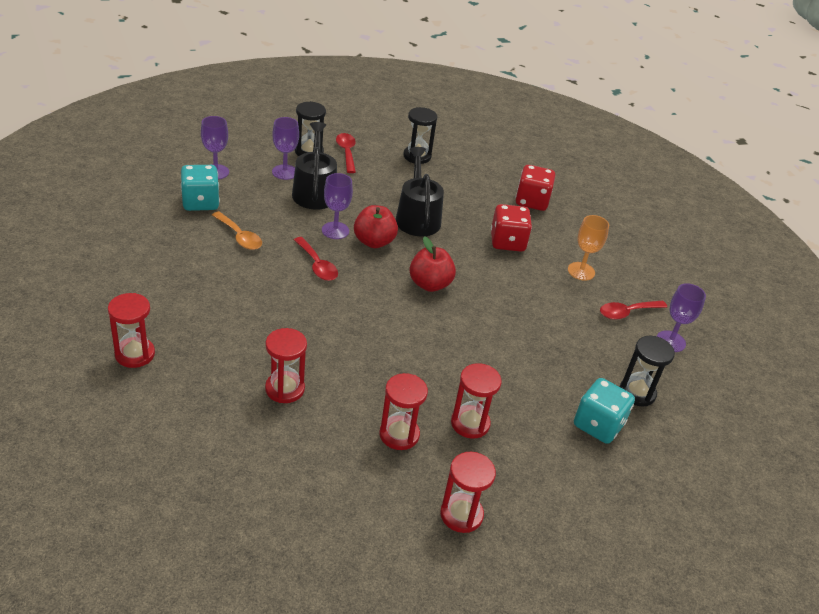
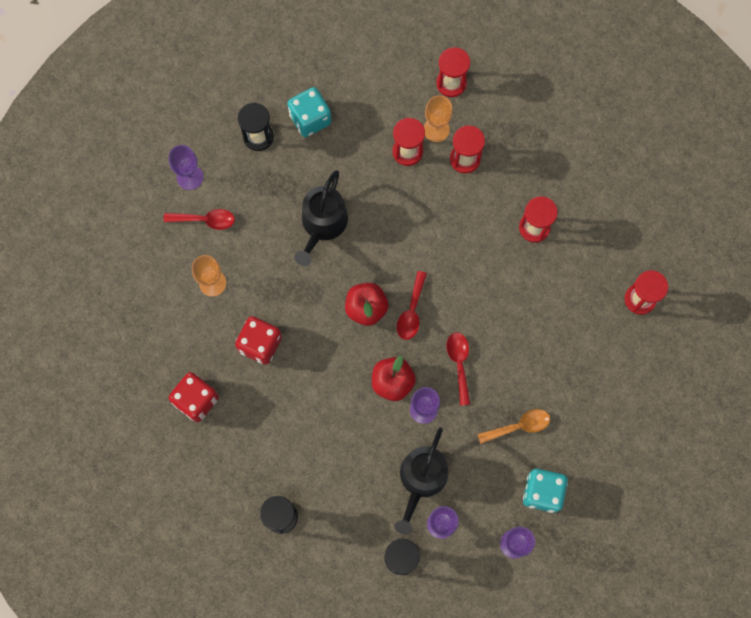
camera: 150 degrees left, 35 degrees up
orange spoon [212,211,262,250] -> orange spoon turned 90 degrees clockwise [477,409,550,444]
red spoon [336,133,356,173] -> red spoon moved to [397,271,427,340]
black watering can [396,147,444,237] -> black watering can moved to [294,170,348,266]
none -> orange goblet [424,95,453,142]

